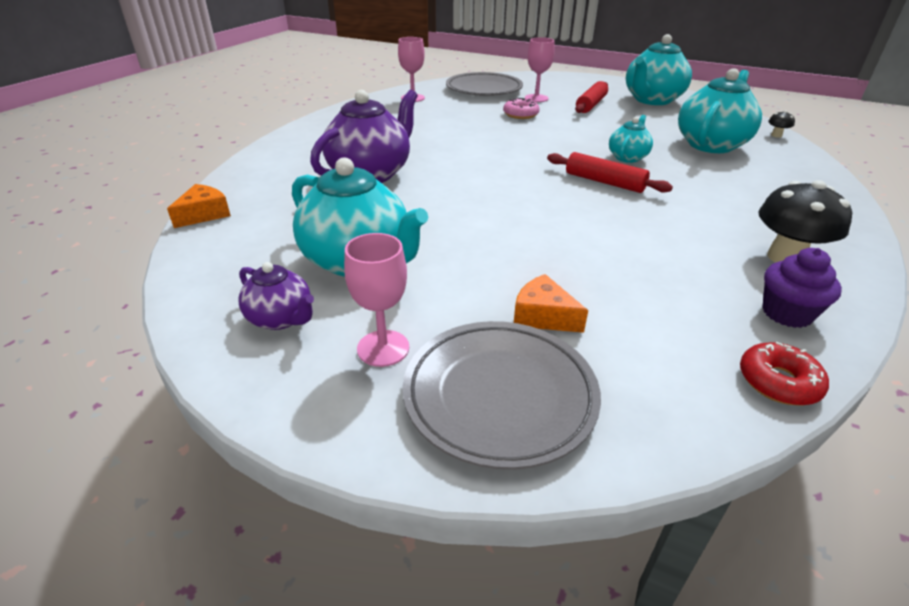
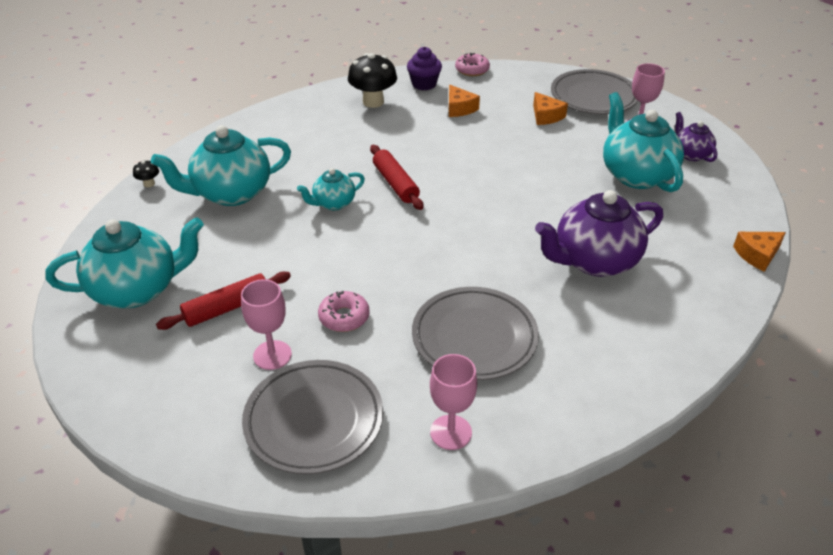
camera: 150 degrees left, 5 degrees up
red donut [740,342,829,406] -> pink donut [455,53,490,76]
none -> grey plate [412,287,539,380]
none -> orange cheese [449,85,480,117]

